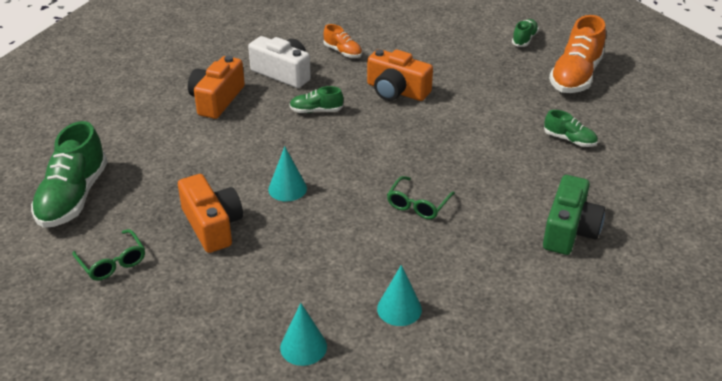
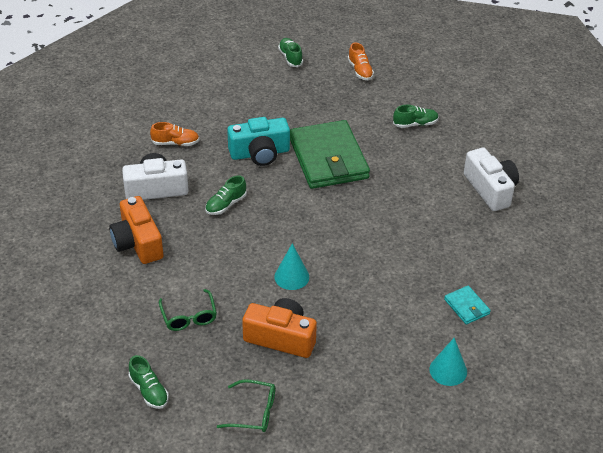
camera: 45 degrees left, 5 degrees up
green shoe [31,121,108,228] -> green shoe [129,355,169,409], size x0.51
orange camera [367,49,433,101] -> turquoise camera [227,117,290,166]
turquoise cone [377,265,422,326] -> turquoise wallet [444,286,491,325]
green glasses [387,176,455,219] -> green glasses moved to [159,289,217,331]
green camera [543,175,605,255] -> white camera [464,148,519,211]
orange shoe [549,15,606,93] -> orange shoe [348,43,374,80], size x0.51
none -> green wallet [290,120,370,189]

